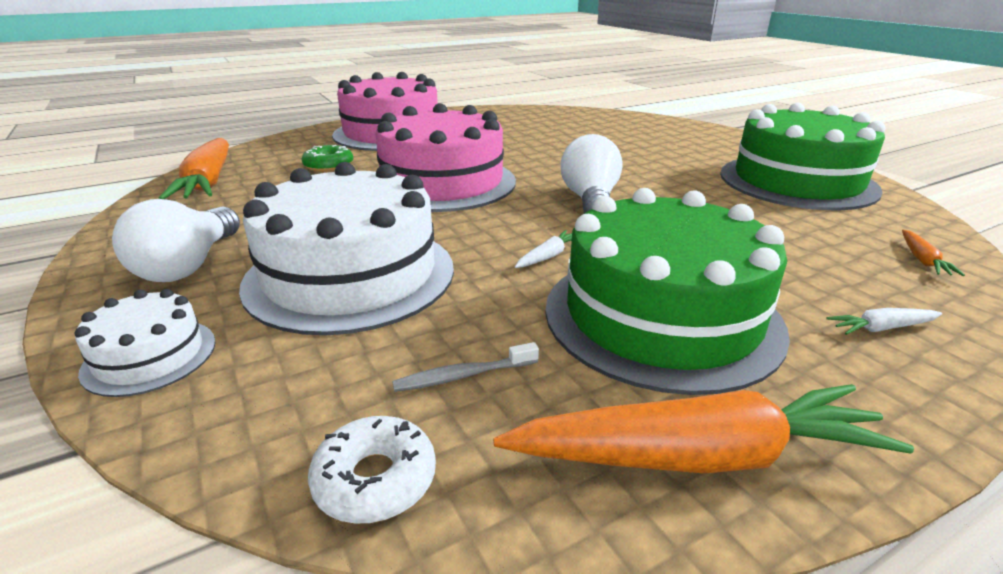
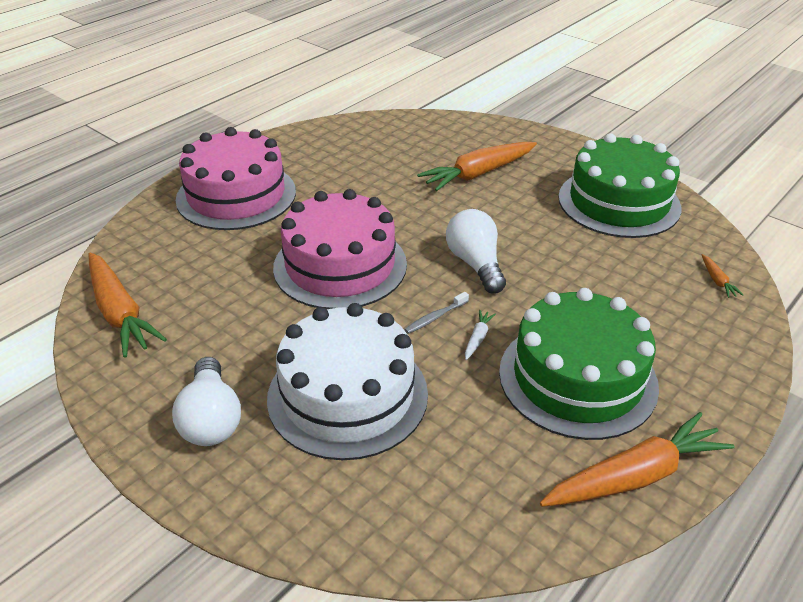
camera: 20 degrees left, 10 degrees up
white cake [75,289,216,397] -> none
green donut [302,145,353,172] -> none
white donut [308,416,436,524] -> none
grey toothbrush [392,342,539,392] -> grey toothbrush moved to [404,292,469,334]
white carrot [827,308,942,335] -> none
none -> orange carrot [417,142,537,191]

